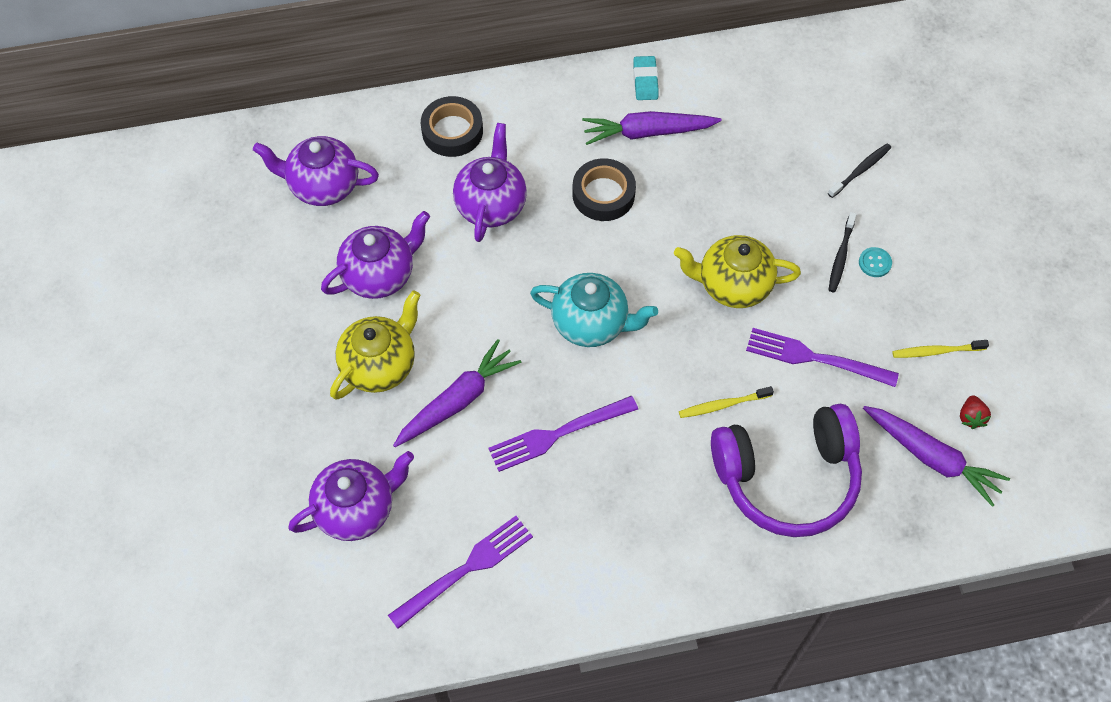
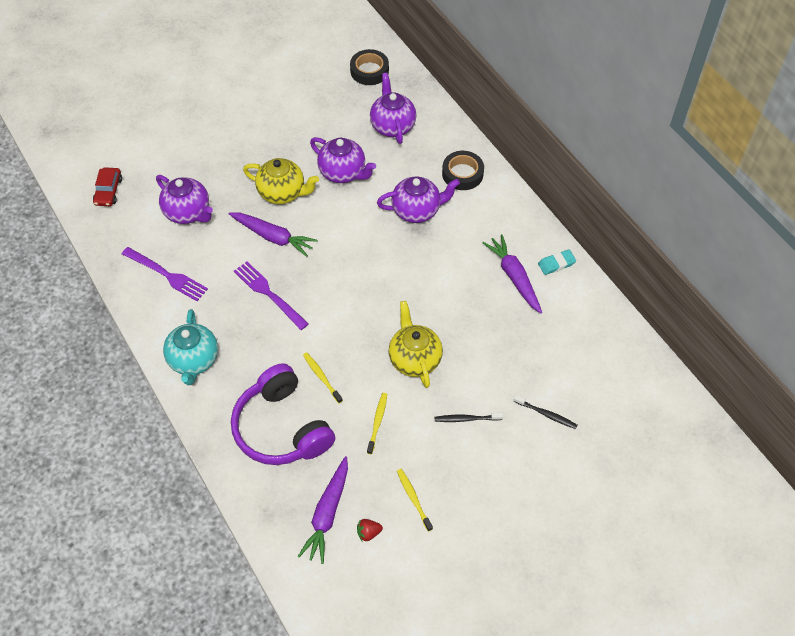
camera: 70 degrees right, 5 degrees down
turquoise teapot [530,273,658,347] -> turquoise teapot moved to [163,309,218,385]
black tape [572,158,636,221] -> black tape moved to [350,49,389,85]
purple fork [746,328,899,387] -> yellow toothbrush [367,393,387,454]
turquoise button [859,247,892,277] -> none
none -> red car [93,167,122,206]

